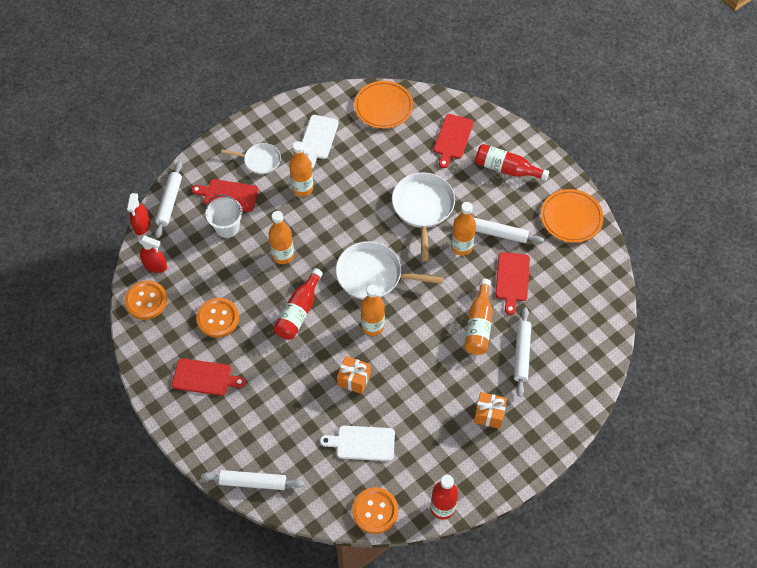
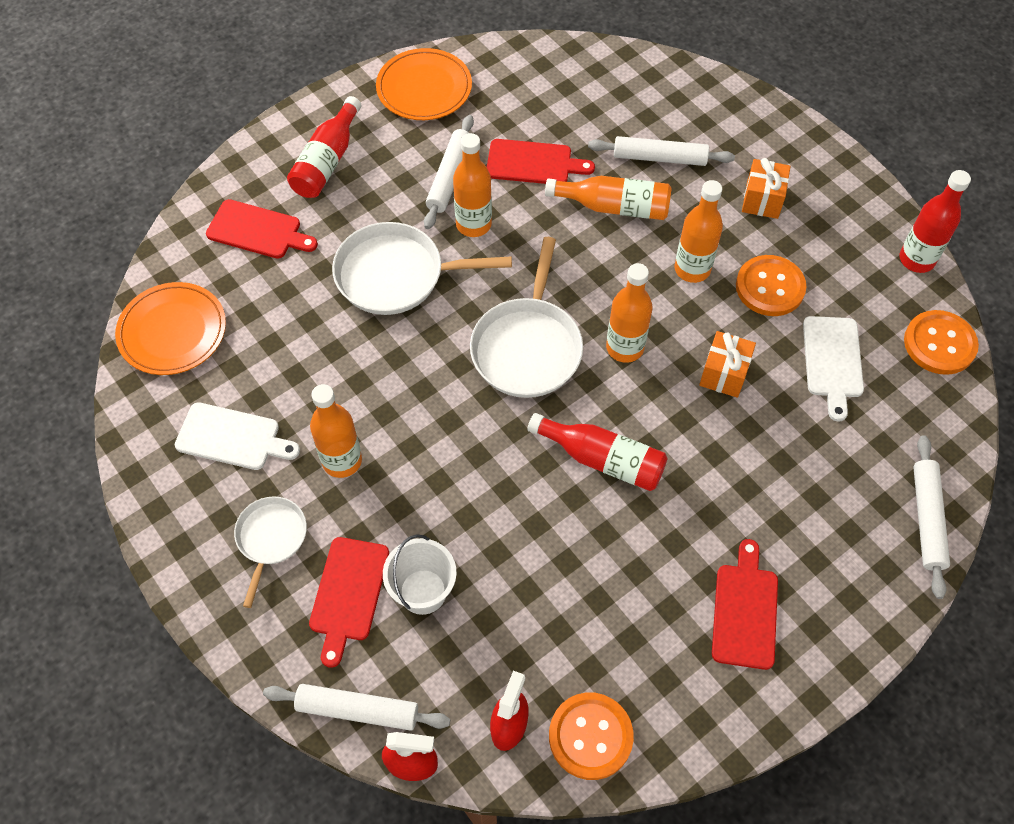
camera: 90 degrees left, 0 degrees up
orange button [196,298,239,338] -> orange button moved to [736,255,807,316]
orange bottle [268,211,294,264] -> orange bottle moved to [674,180,723,283]

